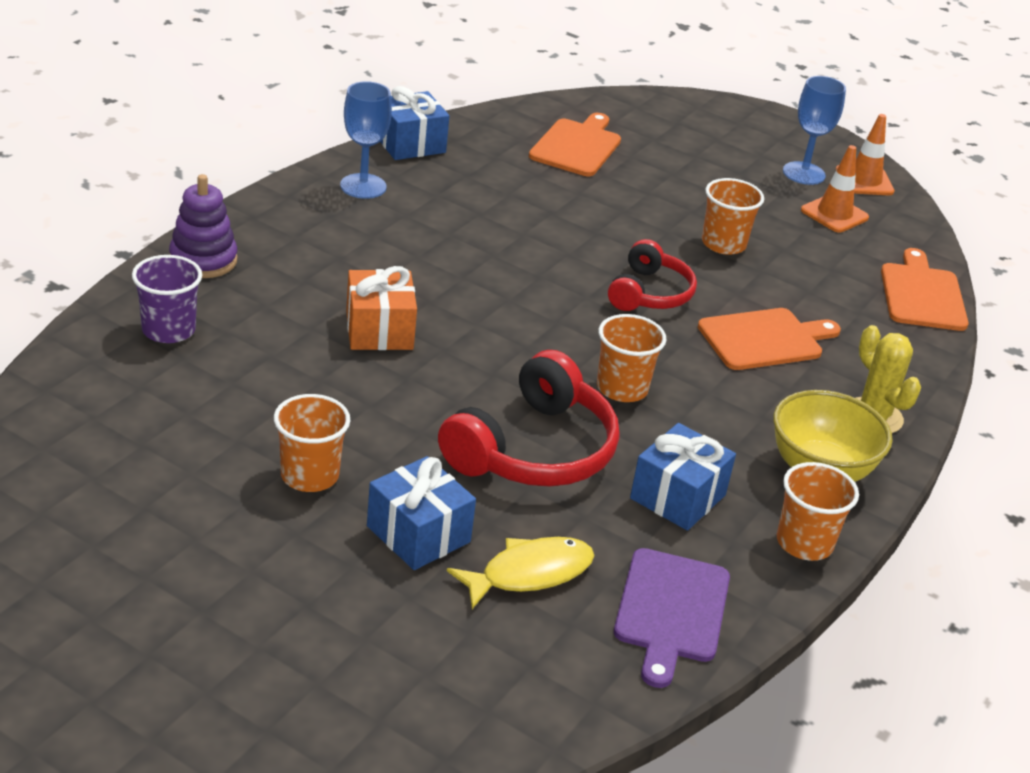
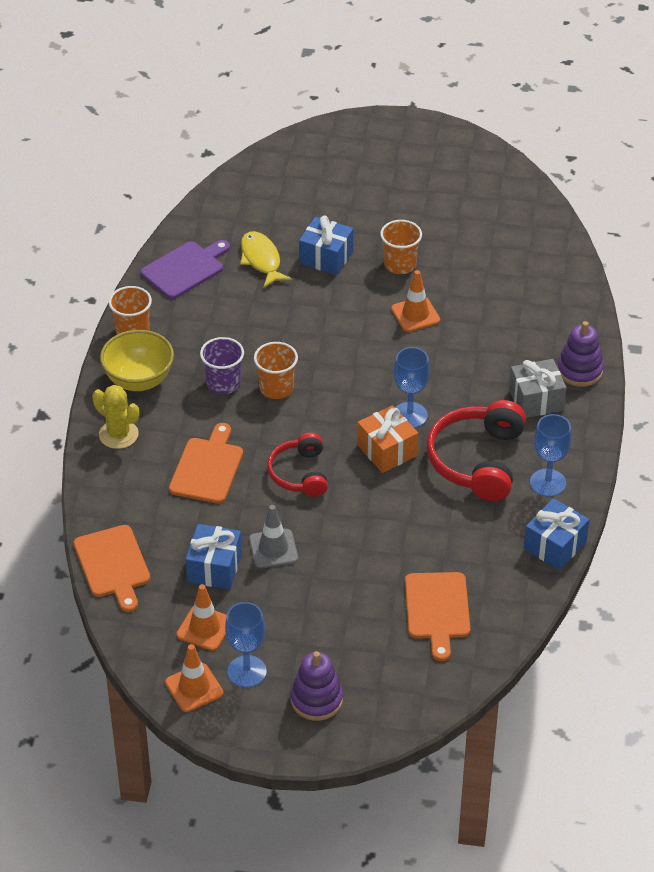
camera: 160 degrees right, 10 degrees up
purple cup [132,255,202,343] -> purple cup moved to [200,337,244,394]
orange gift [346,266,417,350] -> orange gift moved to [357,405,418,473]
red headphones [438,350,619,487] -> red headphones moved to [427,400,526,501]
yellow fish [447,537,595,609] -> yellow fish turned 120 degrees clockwise [240,231,292,287]
purple cutting board [614,548,730,688] -> purple cutting board turned 60 degrees clockwise [141,240,230,299]
blue gift [630,423,736,531] -> blue gift moved to [185,524,242,590]
orange cutting board [698,308,841,370] -> orange cutting board turned 150 degrees clockwise [169,423,243,504]
orange cup [702,178,764,255] -> grey traffic cone [249,505,298,568]
none -> purple stacking toy [291,651,343,721]
none -> orange traffic cone [391,270,440,332]
none -> blue goblet [394,347,430,428]
none -> grey gift [509,359,567,418]

